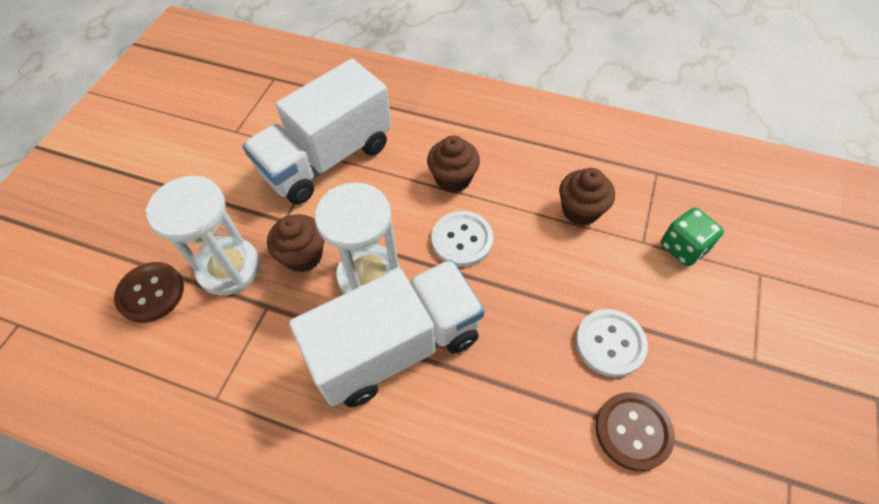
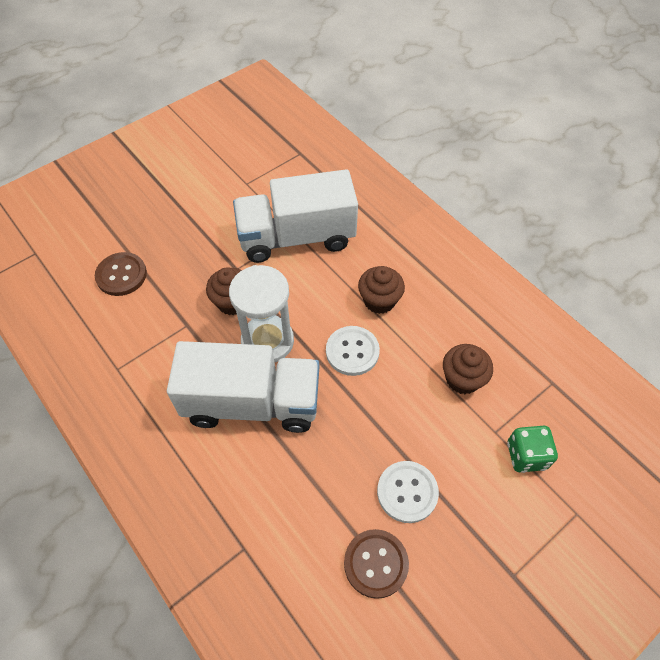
camera: 30 degrees right, 0 degrees up
white hourglass [146,176,260,296] -> none

